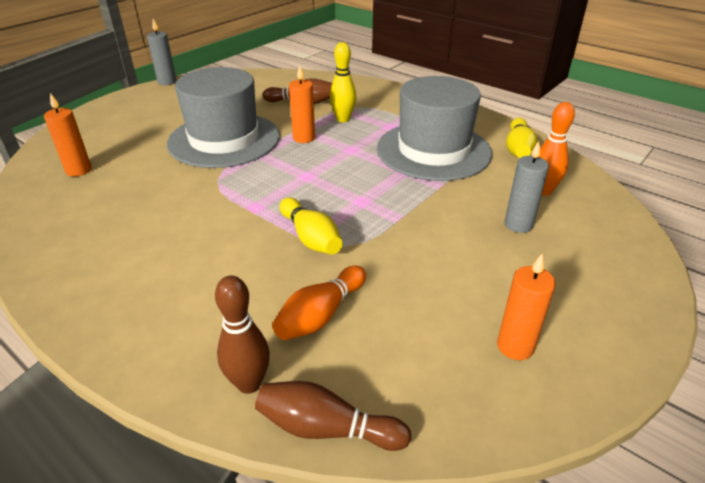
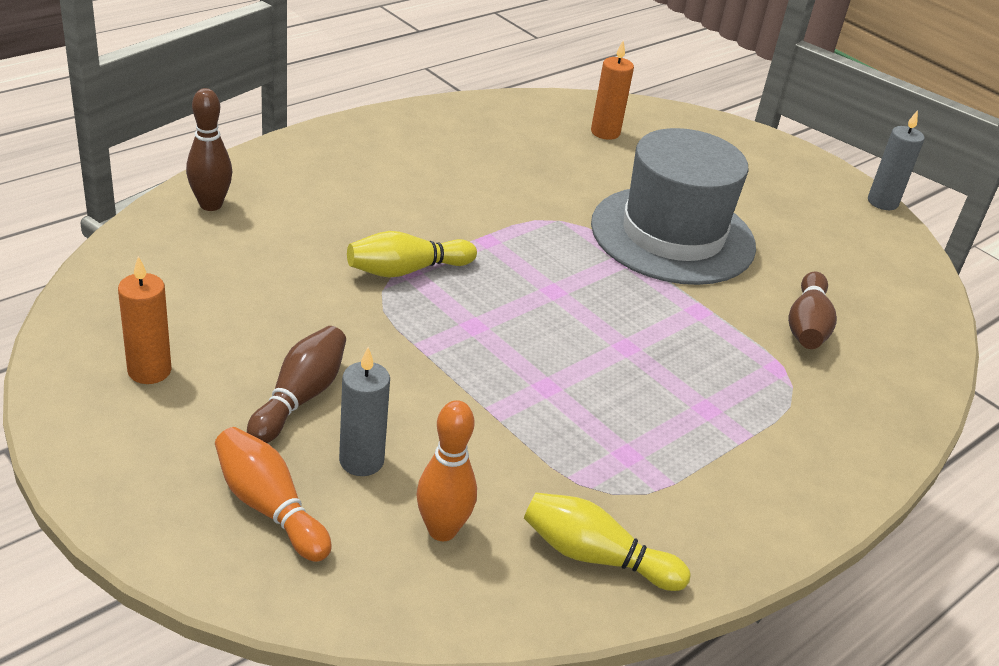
camera: 95 degrees right, 0 degrees up
brown bowling pin [255,381,411,451] -> brown bowling pin moved to [247,326,346,443]
orange bowling pin [272,266,366,340] -> orange bowling pin moved to [215,427,332,562]
orange candle [289,65,315,143] -> none
yellow bowling pin [330,42,357,122] -> none
grey hat [377,76,492,181] -> none

